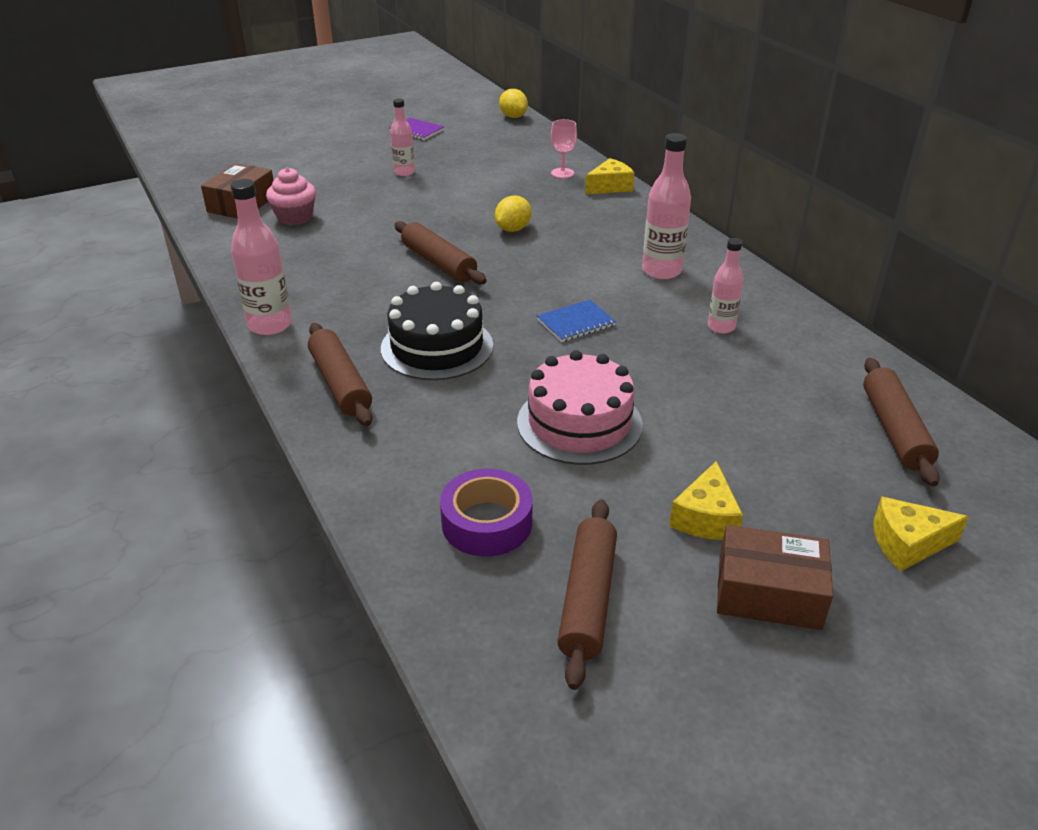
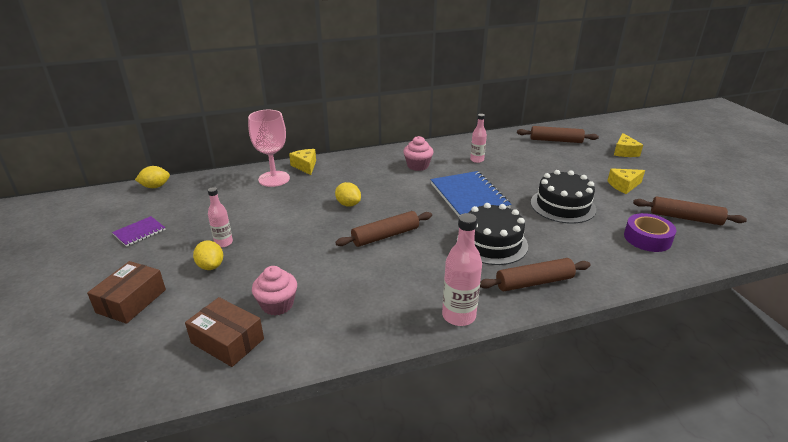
camera: 80 degrees left, 5 degrees down
pink cake [517,350,643,465] -> black cake [531,170,596,224]
blue notebook [537,300,616,342] -> blue notebook [431,171,512,217], size x1.98
pink goblet [551,119,577,178] -> pink goblet [248,110,290,187], size x1.88
pink bottle [642,133,691,279] -> pink cupcake [403,136,434,171]
yellow cheese [669,461,743,540] -> yellow cheese turned 135 degrees clockwise [607,168,645,194]
brown box [717,525,833,630] -> brown box moved to [87,261,166,324]
none -> yellow lemon [193,241,223,270]

